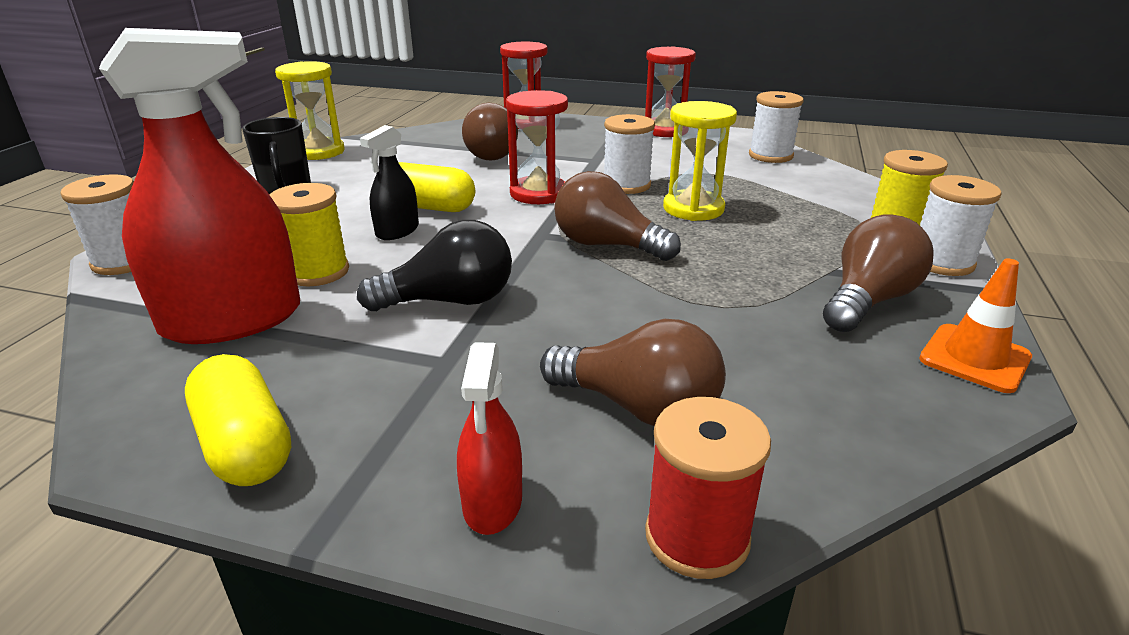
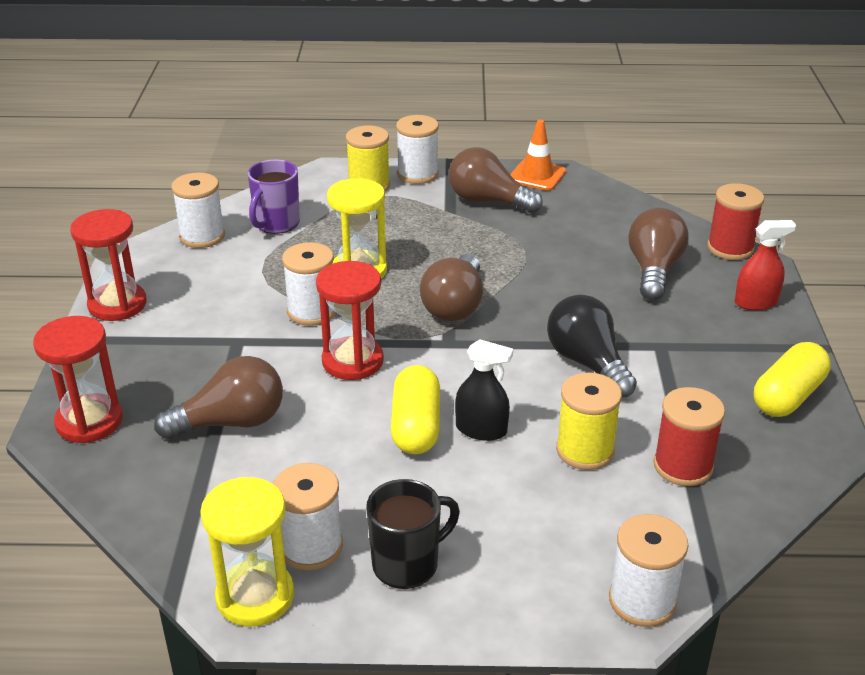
camera: 105 degrees left, 5 degrees up
red spray bottle [99,28,300,344] -> red spool [653,387,725,486]
none -> purple mug [248,159,300,234]
none -> white spool [273,463,343,570]

